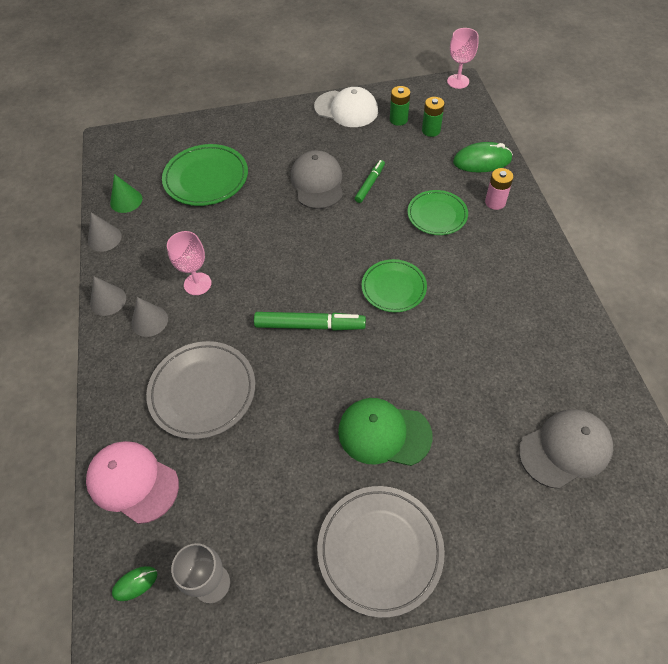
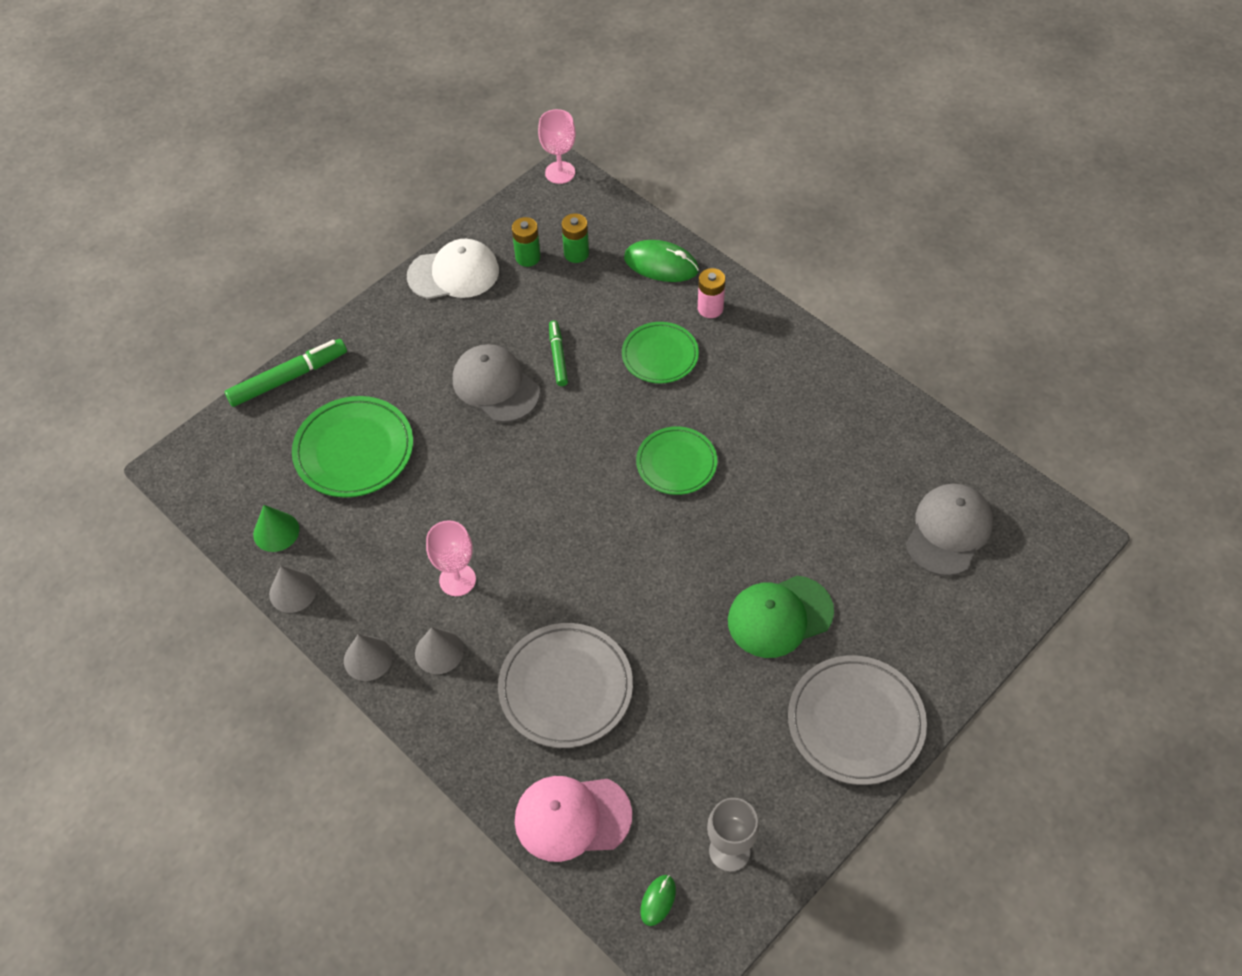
camera: 35 degrees left, 0 degrees up
green marker [254,312,366,331] -> green marker moved to [225,339,347,407]
green mouse [453,142,513,173] -> green mouse turned 60 degrees clockwise [624,240,699,282]

